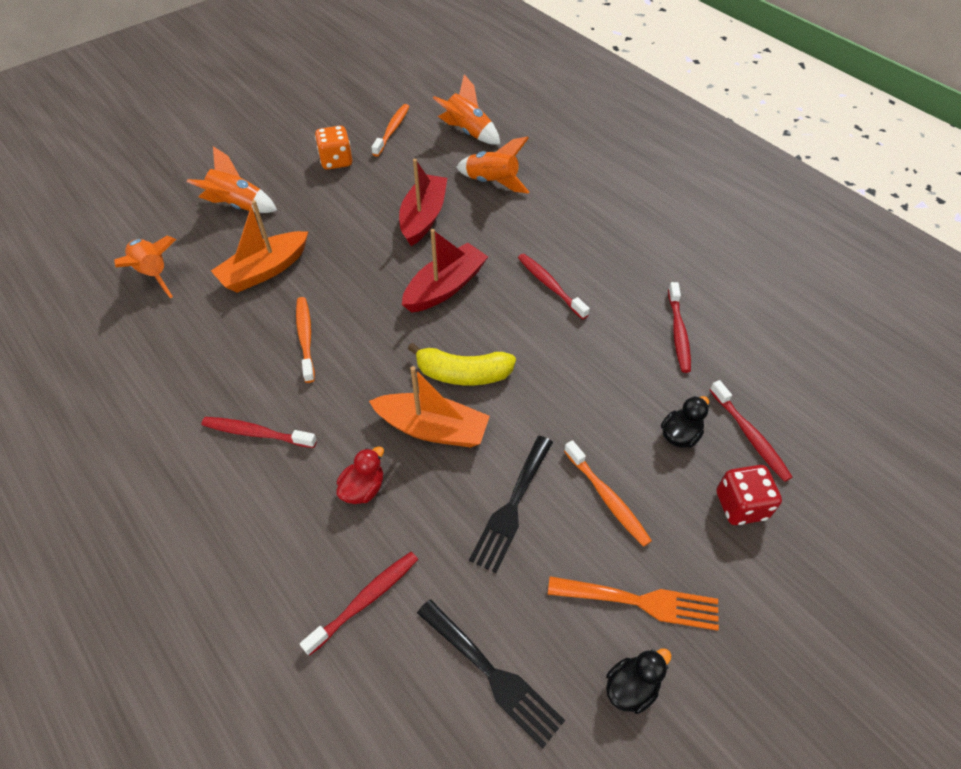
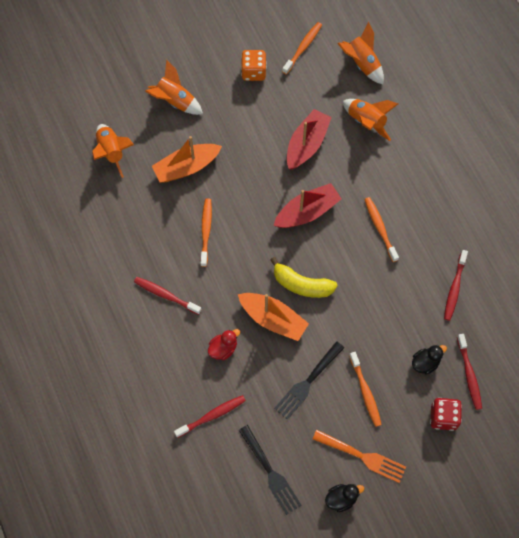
camera: 15 degrees right, 15 degrees up
red toothbrush [518,253,590,320] -> orange toothbrush [364,197,399,262]

